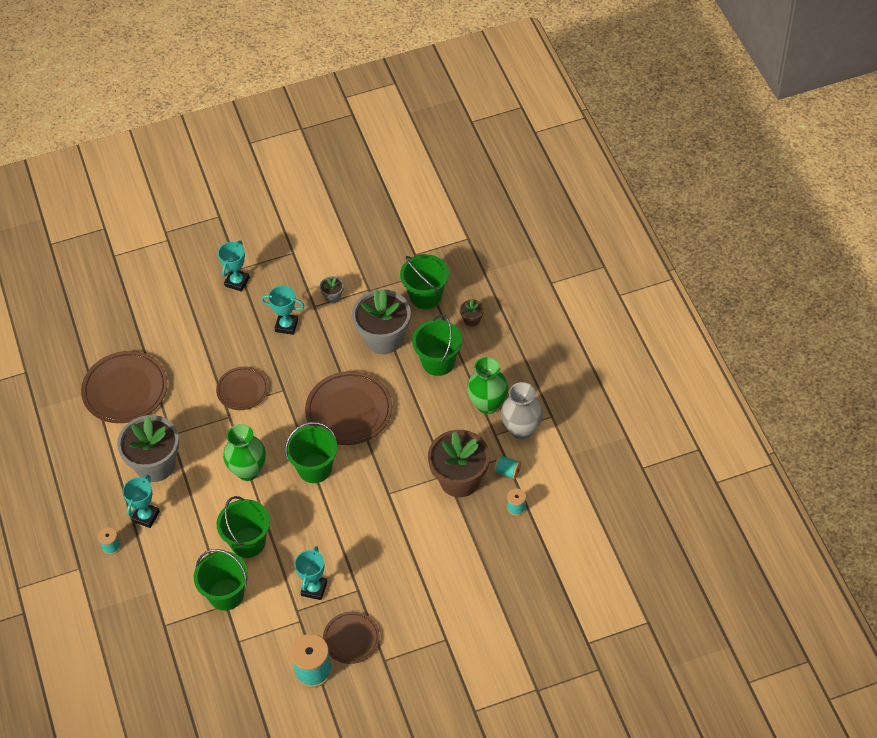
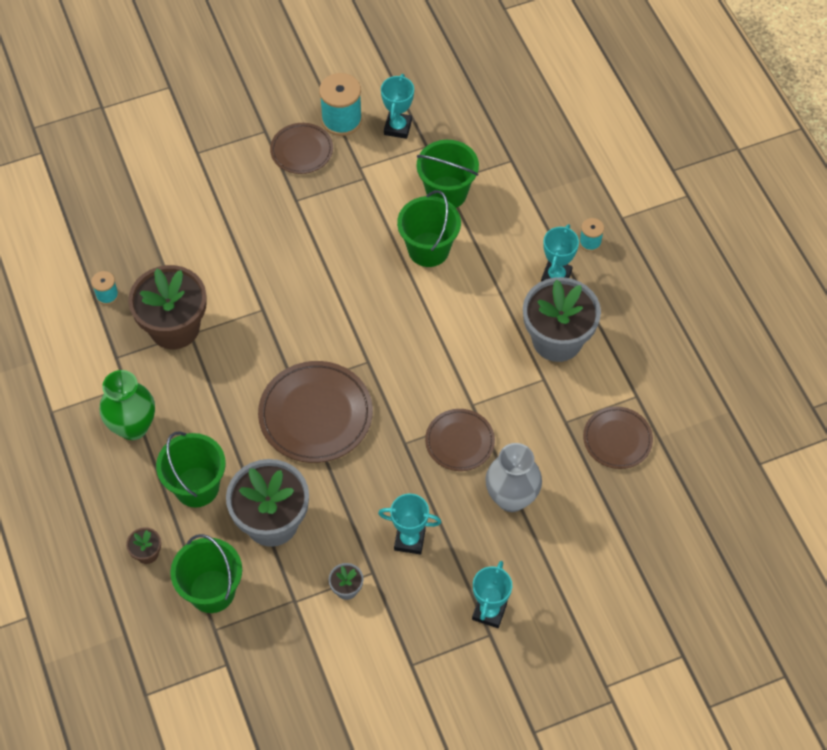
camera: 175 degrees right, 5 degrees up
brown plate [81,351,168,423] -> brown plate [583,406,653,469], size x0.60
green vase [223,424,266,481] -> none
green bucket [285,422,337,483] -> none
turquoise trophy [294,546,327,600] -> turquoise trophy moved to [381,74,414,139]
turquoise spool [494,455,521,479] -> none
grey vase [501,382,543,440] -> grey vase moved to [485,443,542,512]

